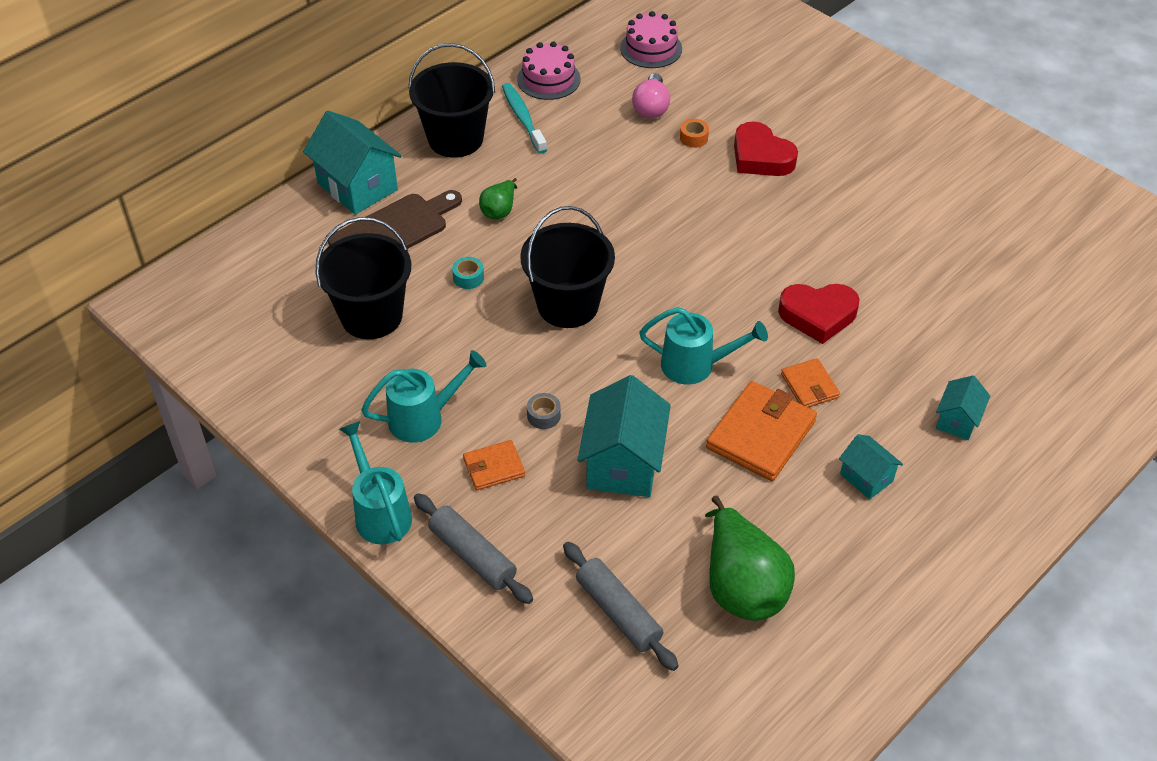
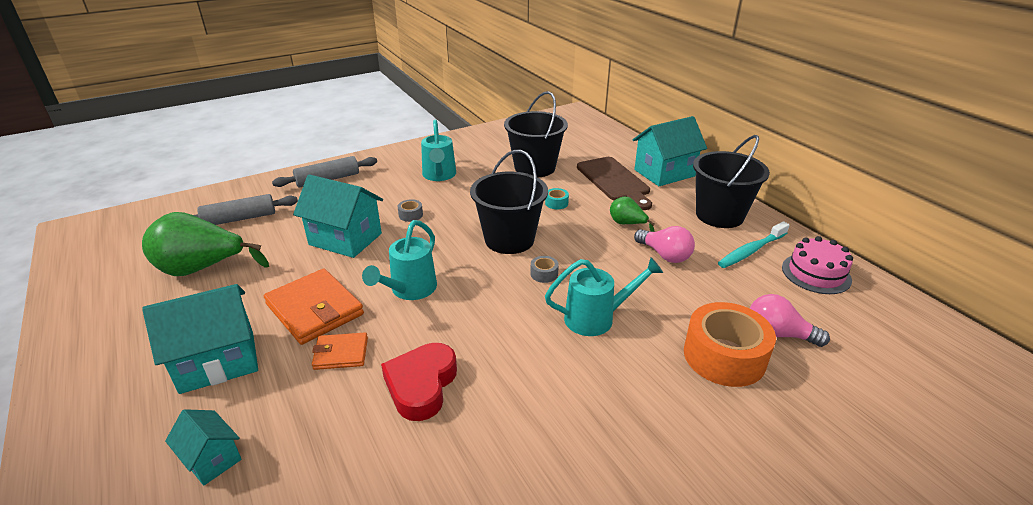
camera: 105 degrees right, 15 degrees down
turquoise watering can [339,421,412,544] -> turquoise watering can moved to [545,257,663,336]
orange wallet [463,440,525,490] -> none
turquoise toothbrush [502,83,547,154] -> turquoise toothbrush turned 150 degrees clockwise [718,221,790,268]
pink cake [620,11,682,68] -> none
orange tape [680,119,709,148] -> orange tape [684,302,776,387], size x2.43
red heart [734,121,798,176] -> none
turquoise house [839,434,903,499] -> turquoise house [142,284,258,394], size x1.85
none -> grey tape [530,256,559,283]
none -> pink light bulb [634,226,695,263]

